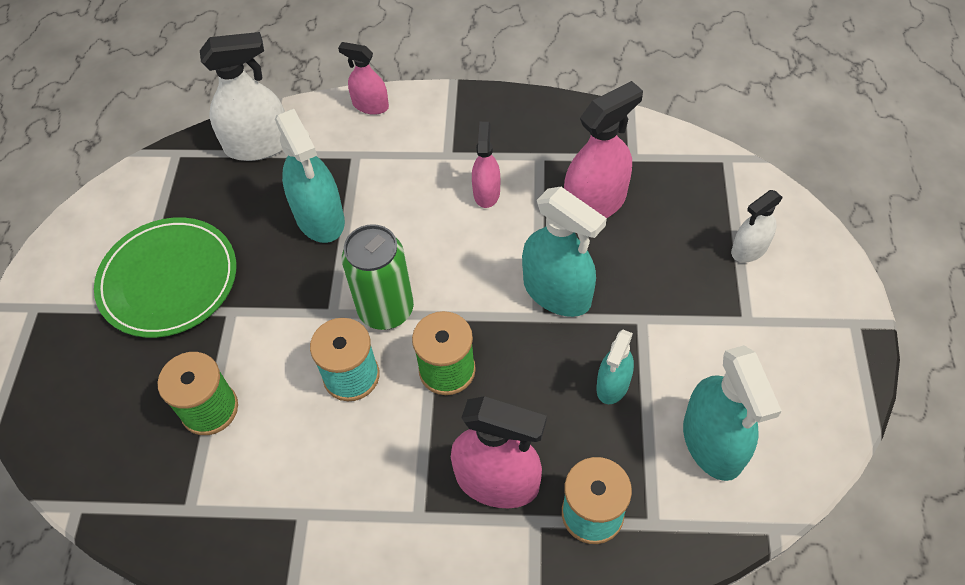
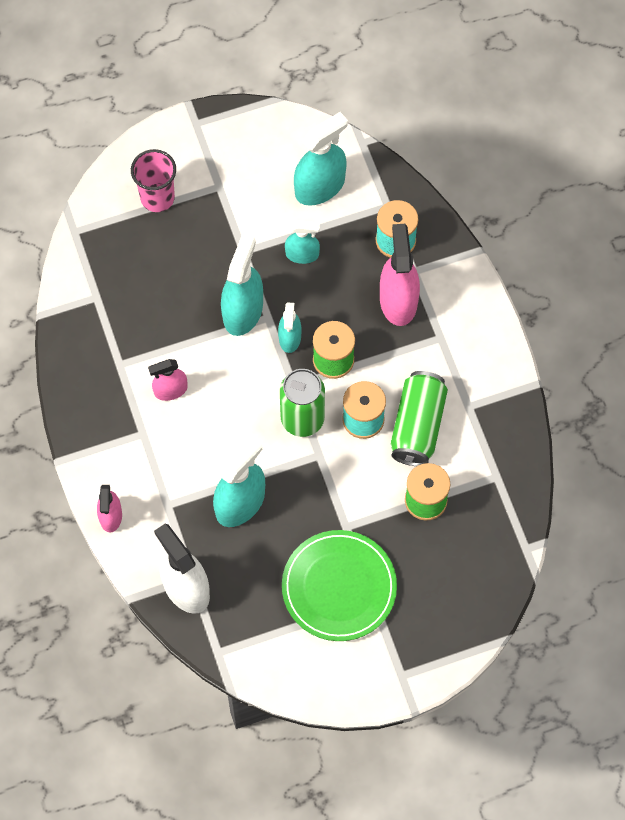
camera: 115 degrees left, 10 degrees up
pink spray bottle [564,81,643,218] -> none
white spray bottle [731,190,783,263] -> pink cup [131,149,176,212]
none -> turquoise spray bottle [278,302,301,353]
none -> green can [391,371,448,466]

